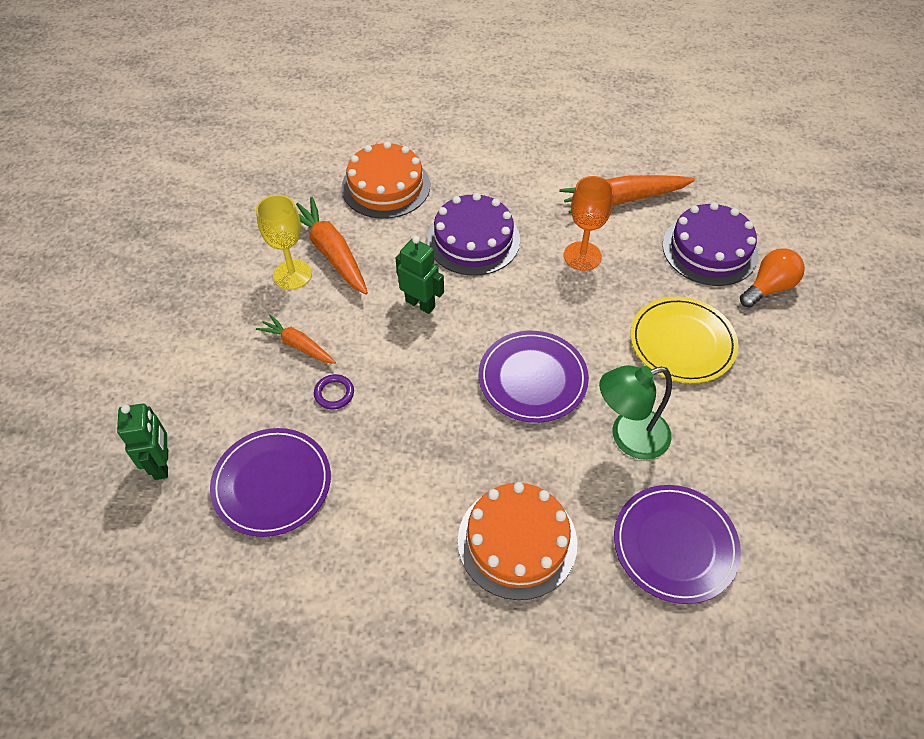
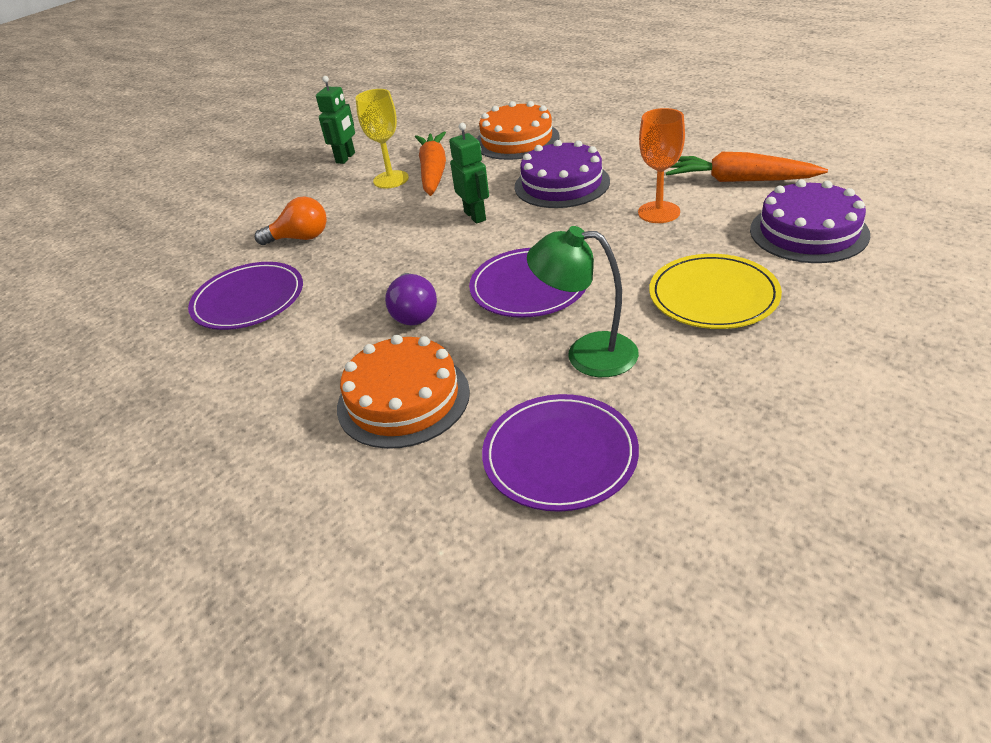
camera: 35 degrees right, 15 degrees down
green robot [117,403,168,480] -> green robot moved to [316,76,355,164]
orange carrot [256,314,336,364] -> none
purple ring [314,374,354,409] -> none
orange light bulb [740,248,805,308] -> orange light bulb moved to [255,197,327,245]
none -> purple light bulb [385,273,437,325]

